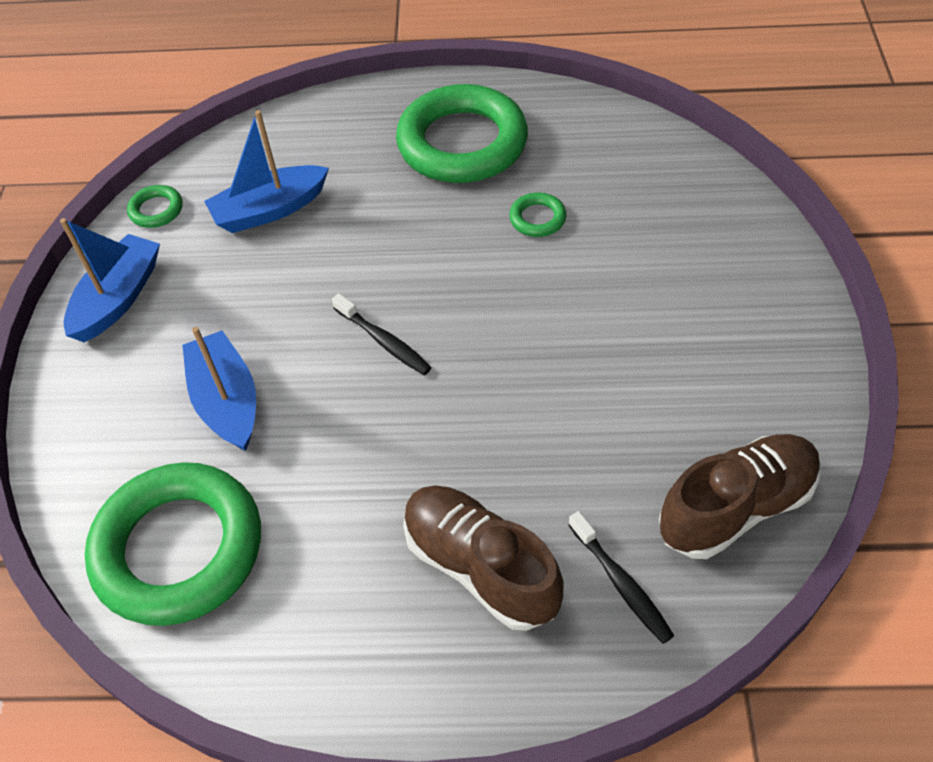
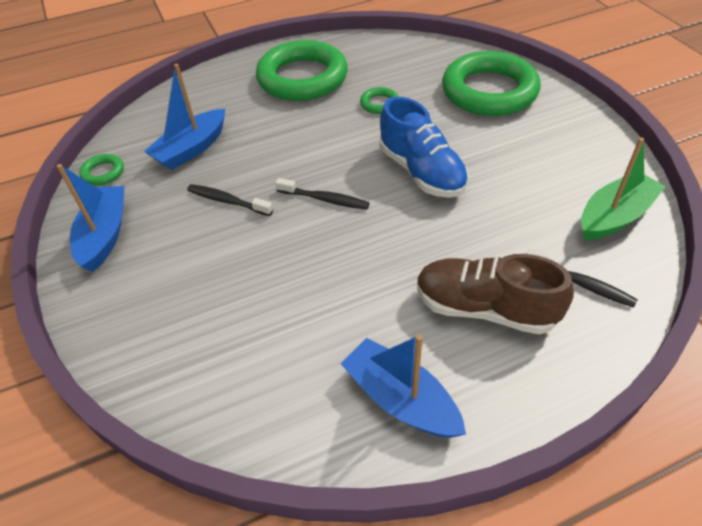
camera: 25 degrees left, 5 degrees down
green ring [85,462,261,626] -> green ring moved to [442,51,541,116]
blue boat [182,327,256,451] -> blue boat moved to [341,334,466,438]
brown shoe [659,434,821,559] -> green boat [581,137,666,240]
none -> black toothbrush [187,184,273,216]
none -> blue shoe [380,97,469,198]

